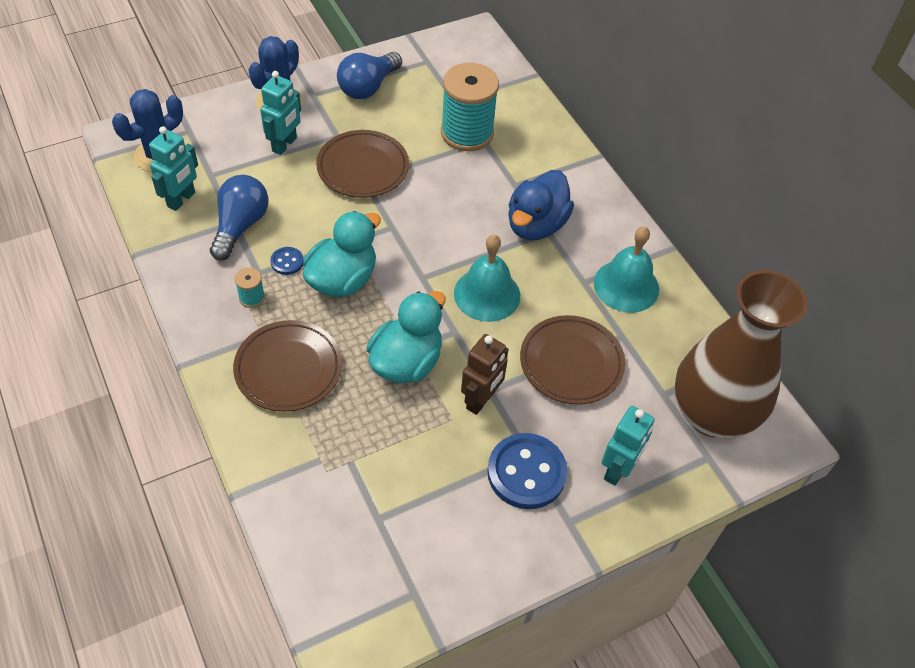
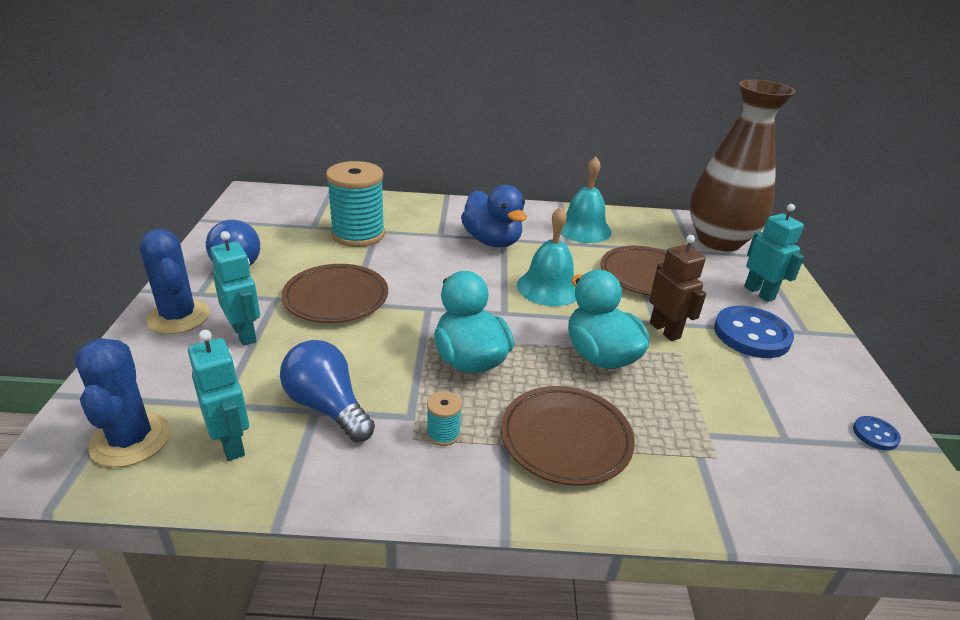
camera: 60 degrees left, 20 degrees down
blue button [270,247,304,275] -> blue button moved to [853,416,901,450]

